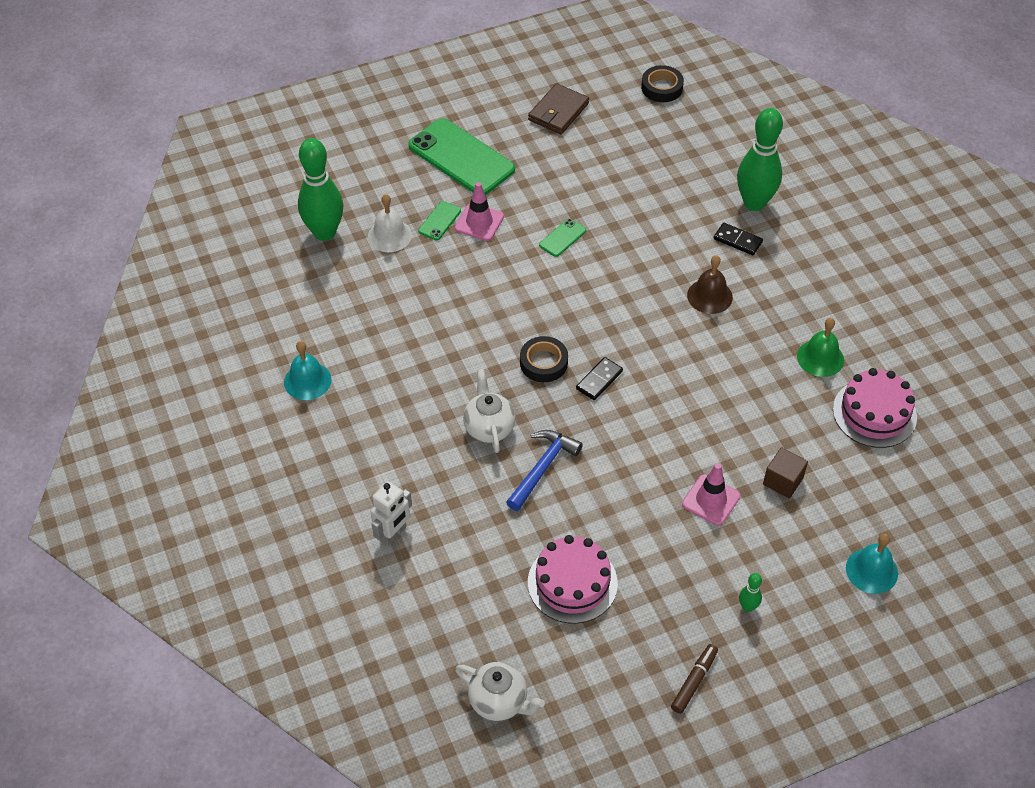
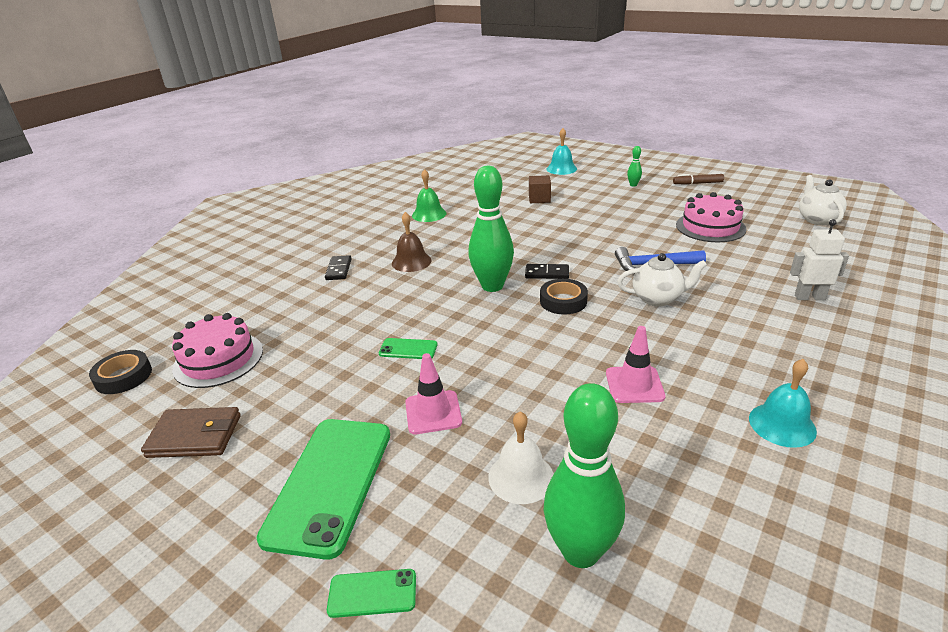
camera: 120 degrees left, 20 degrees down
green phone [418,201,461,240] -> green phone moved to [327,569,416,618]
white teapot [463,369,516,453] -> white teapot turned 135 degrees counterclockwise [617,253,707,307]
pink traffic cone [682,463,740,526] -> pink traffic cone moved to [606,326,666,403]
green bowling pin [737,108,783,211] -> green bowling pin moved to [468,166,514,292]
pink cake [833,368,917,448] -> pink cake moved to [172,313,263,388]

